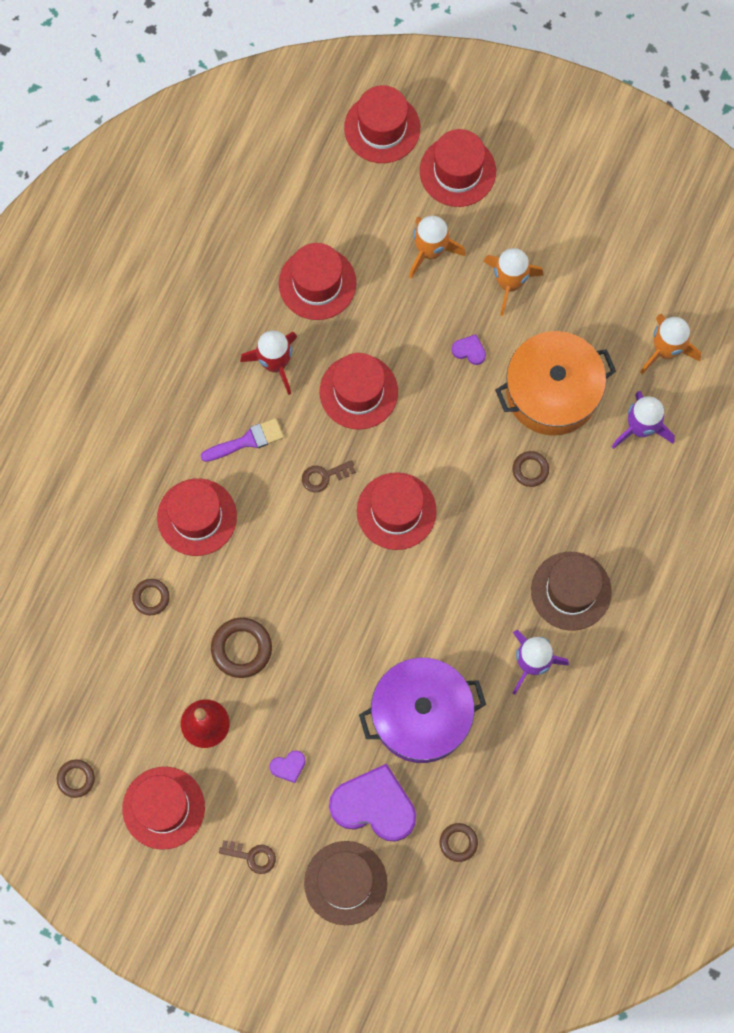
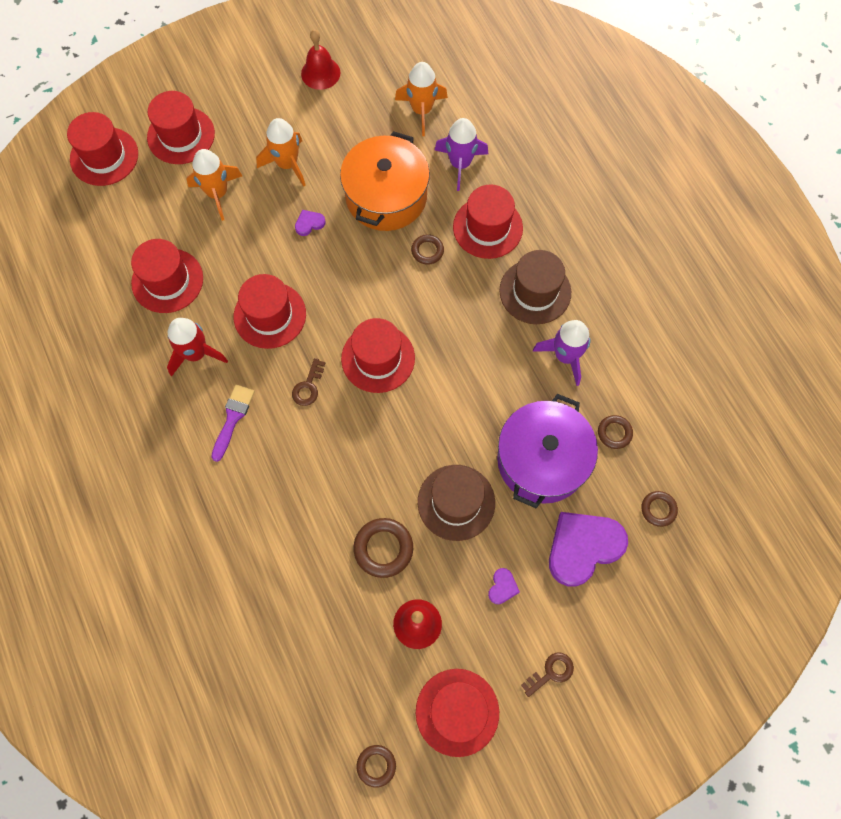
camera: 50 degrees left, 5 degrees down
brown ring [132,579,170,615] -> brown ring moved to [598,415,633,449]
red hat [157,478,237,556] -> red hat moved to [453,184,523,259]
brown hat [304,841,388,925] -> brown hat moved to [418,465,495,541]
none -> red bell [301,30,340,90]

